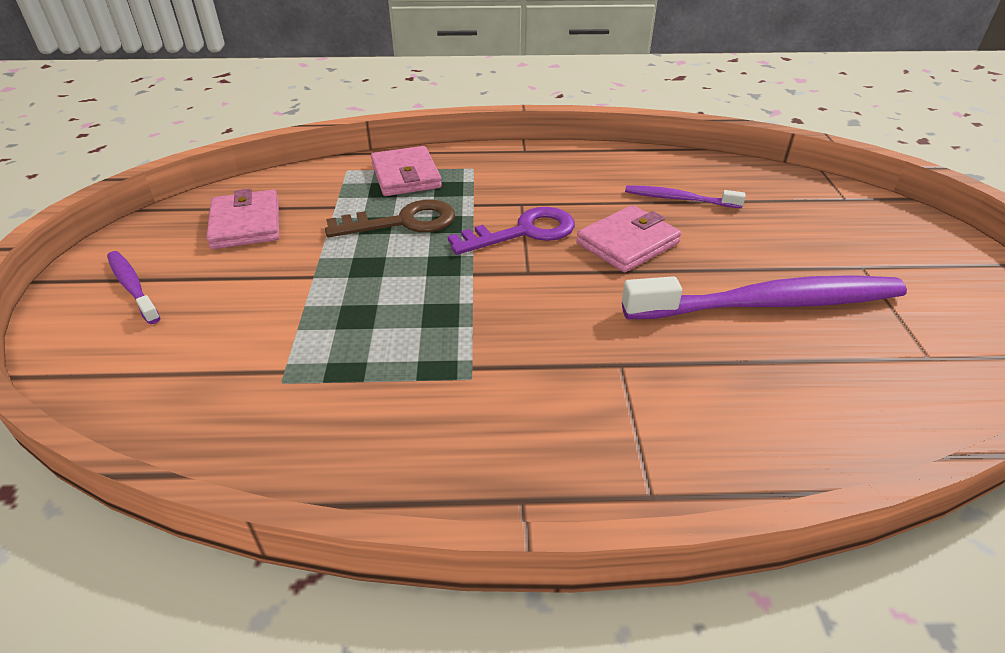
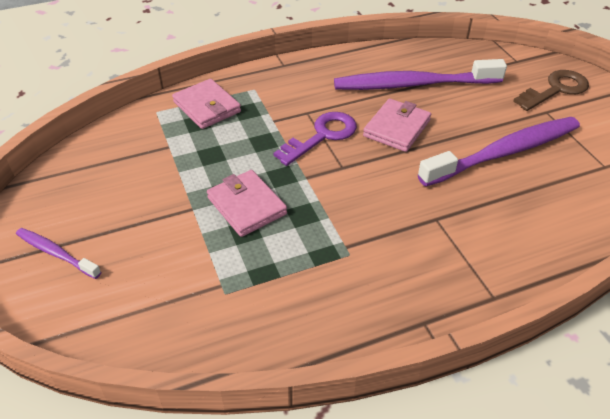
camera: 20 degrees left, 5 degrees up
pink wallet [206,189,279,249] -> pink wallet moved to [207,170,287,237]
brown key [325,199,455,237] -> brown key moved to [513,70,589,111]
purple toothbrush [625,185,745,208] -> purple toothbrush [334,59,507,90], size x2.02

